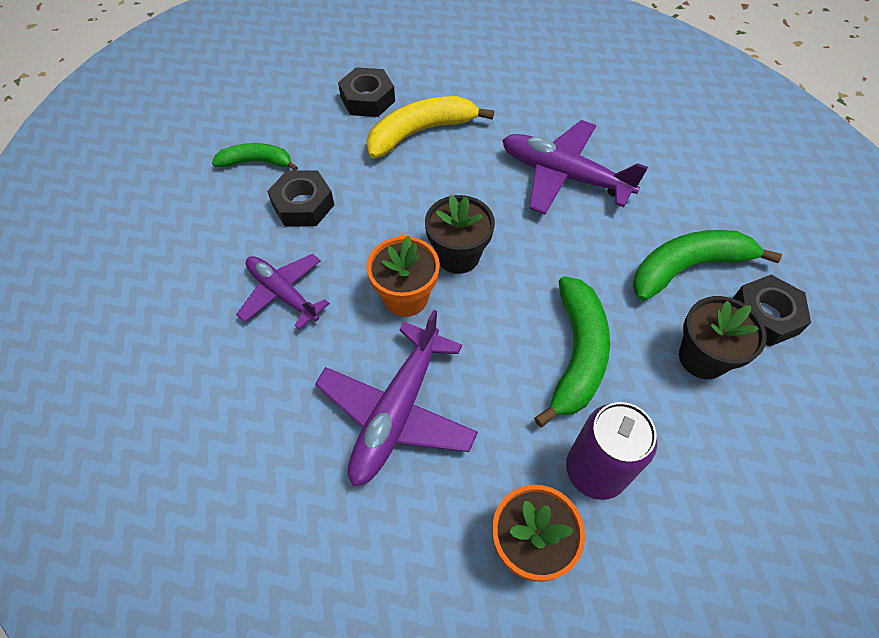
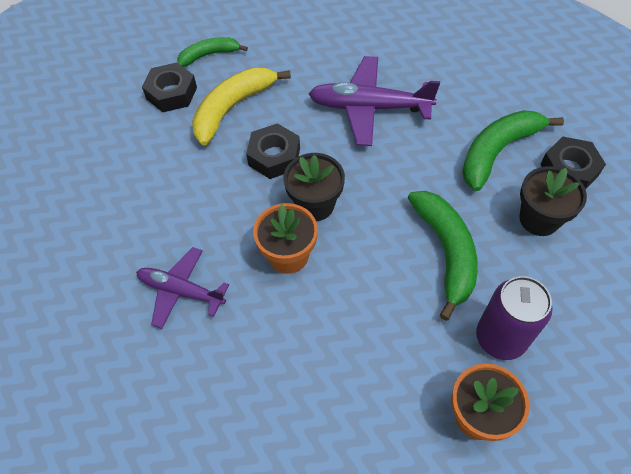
camera: 20 degrees left, 0 degrees up
green banana [212,143,298,171] -> green banana moved to [177,37,248,67]
black nut [267,170,334,227] -> black nut moved to [246,123,300,179]
purple plane [315,310,478,486] -> none

